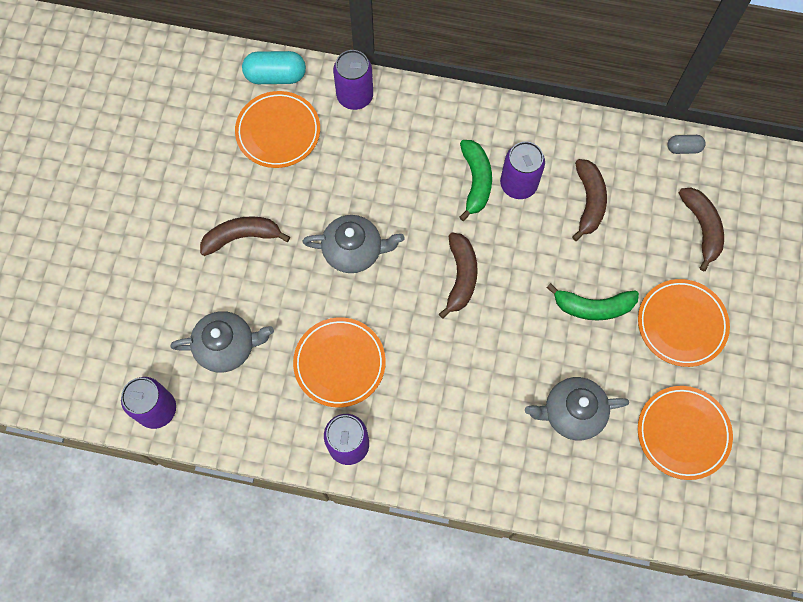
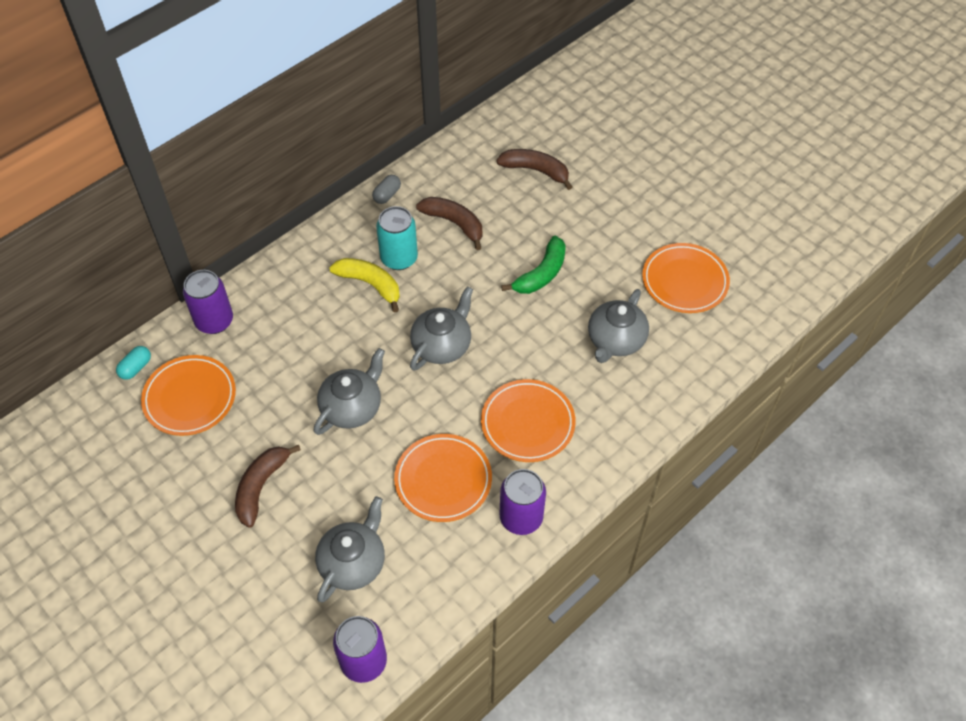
camera: 55 degrees left, 15 degrees down
turquoise capsule [242,51,306,84] -> turquoise capsule [116,346,151,380], size x0.58
brown banana [439,233,478,319] -> grey teapot [410,286,473,371]
green banana [459,140,492,221] -> yellow banana [329,258,400,313]
purple can [500,141,545,199] -> turquoise can [376,206,418,270]
orange plate [638,279,730,367] -> orange plate moved to [481,379,576,462]
grey capsule [667,135,706,154] -> grey capsule moved to [372,175,401,204]

